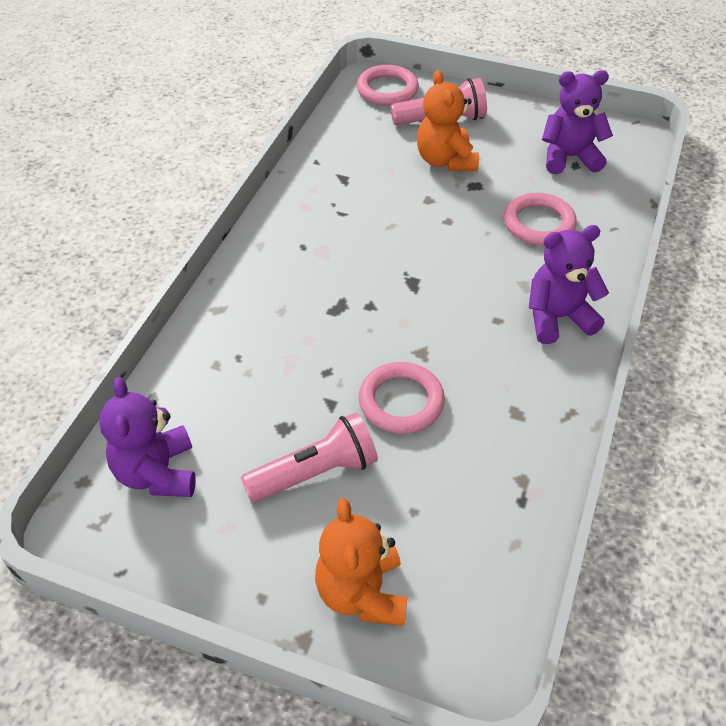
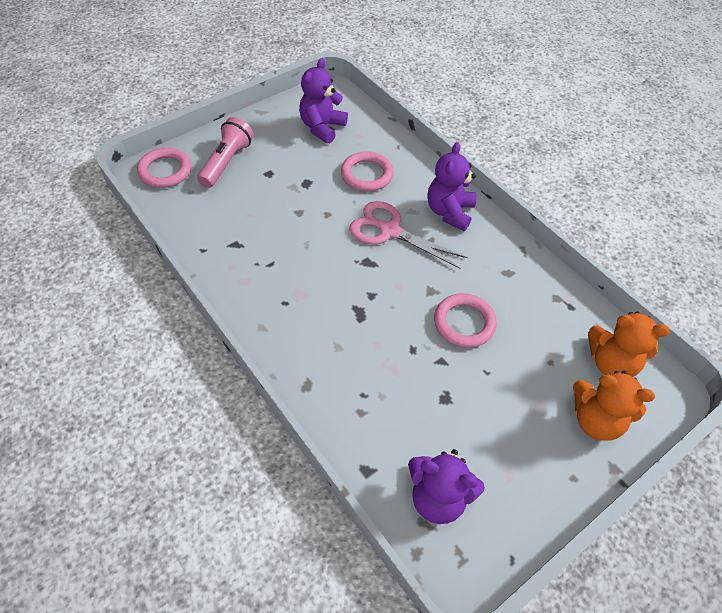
camera: 60 degrees left, 5 degrees up
pink flashlight [240,412,378,503] -> none
orange teddy bear [417,70,479,171] -> orange teddy bear moved to [588,312,670,377]
none -> pink scissors [349,201,468,269]

